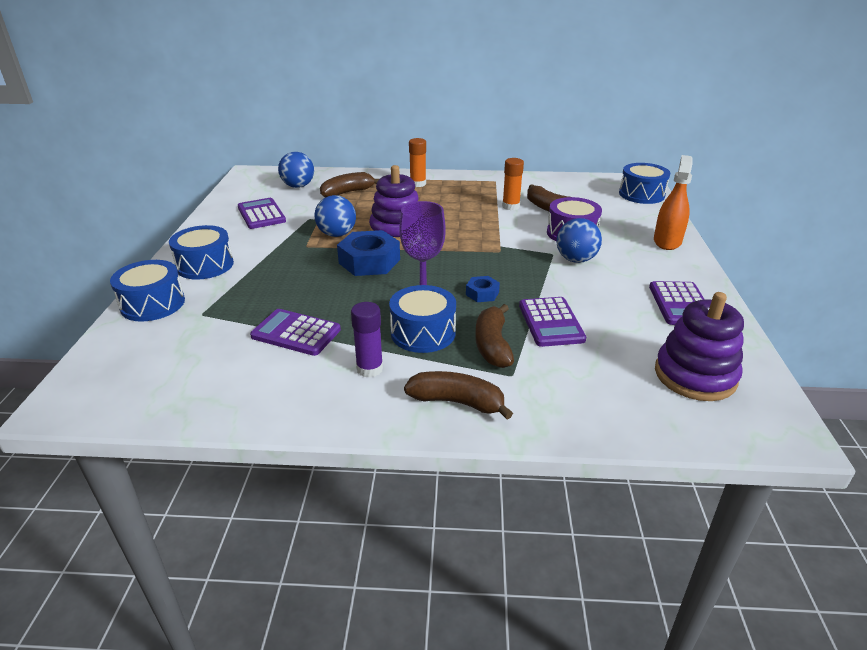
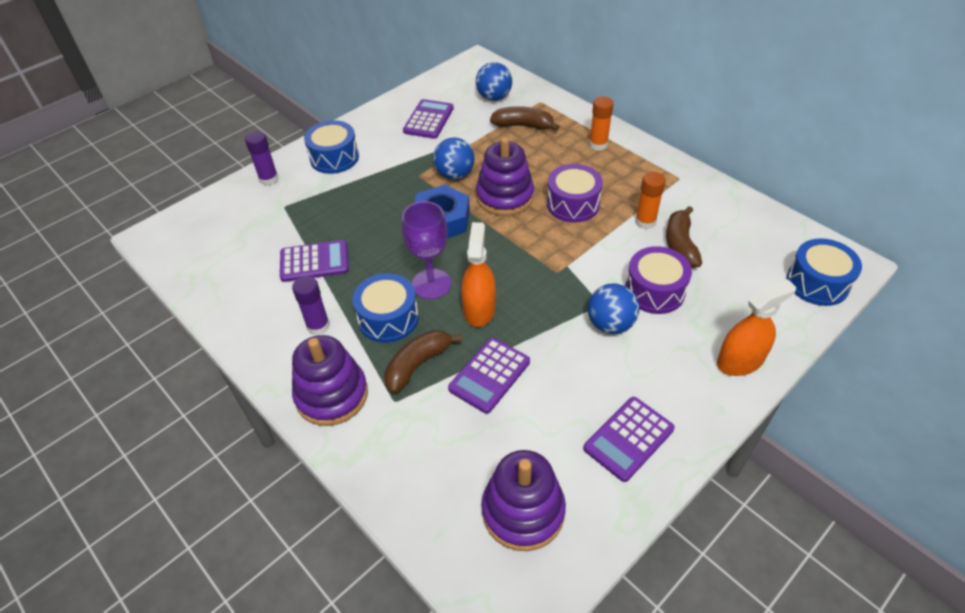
camera: 45 degrees right, 15 degrees up
blue drum [110,260,185,322] -> purple glue stick [245,131,279,185]
purple calculator [250,309,341,356] -> purple calculator turned 105 degrees clockwise [280,240,349,282]
brown banana [404,371,513,420] -> purple stacking toy [292,335,368,426]
blue nut [466,276,500,302] -> orange spray bottle [461,222,496,327]
none -> purple drum [547,164,603,223]

